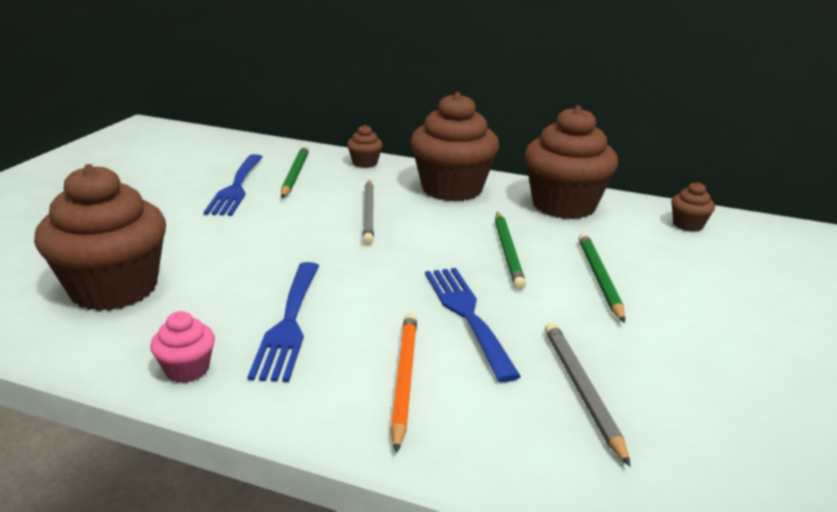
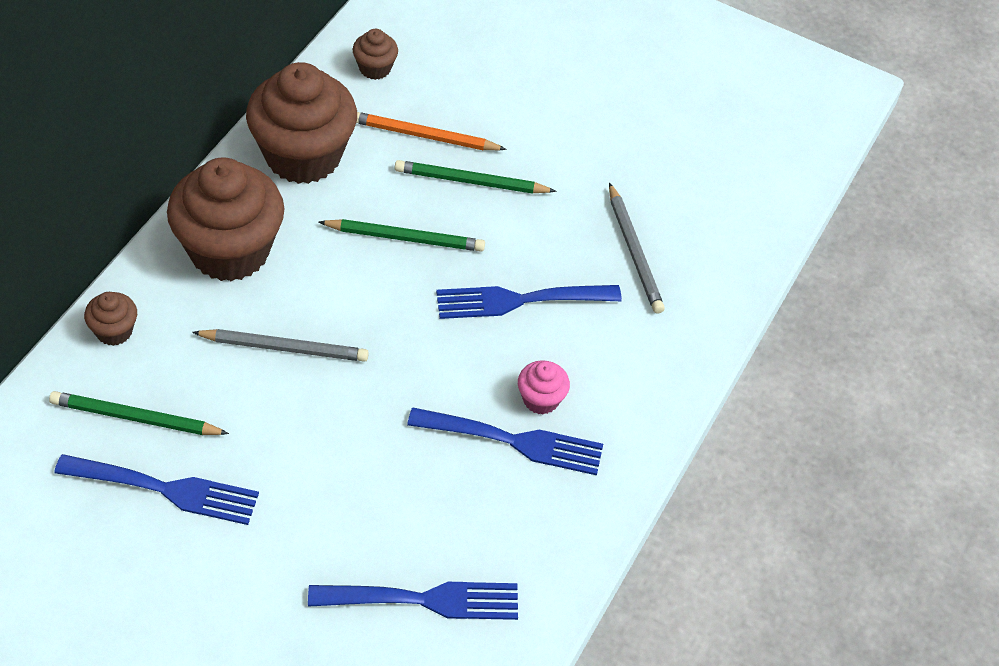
camera: 85 degrees left, 25 degrees up
brown cupcake [34,164,166,311] -> blue fork [308,582,518,620]
pink cupcake [150,311,215,383] -> pink cupcake moved to [518,360,570,414]
orange pencil [391,313,417,453] -> orange pencil moved to [356,112,507,150]
grey pencil [545,322,631,467] -> grey pencil turned 105 degrees counterclockwise [609,183,665,314]

